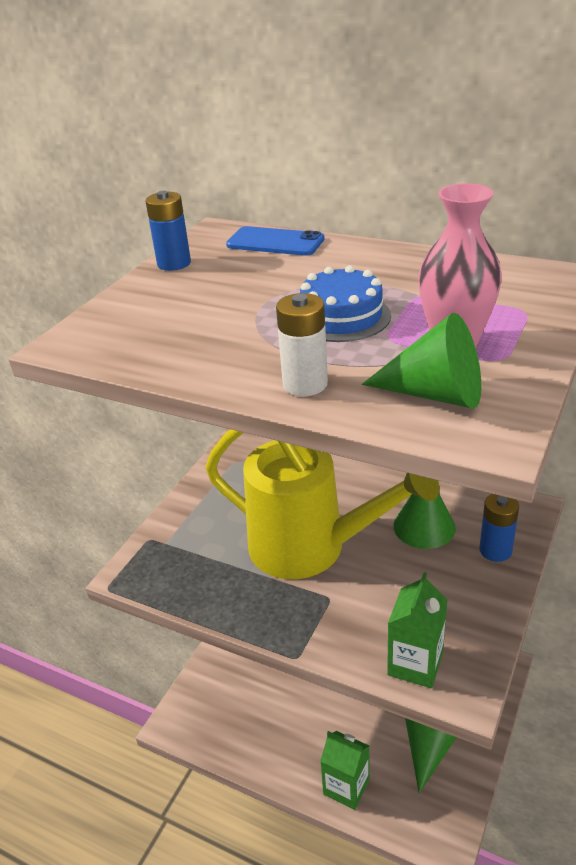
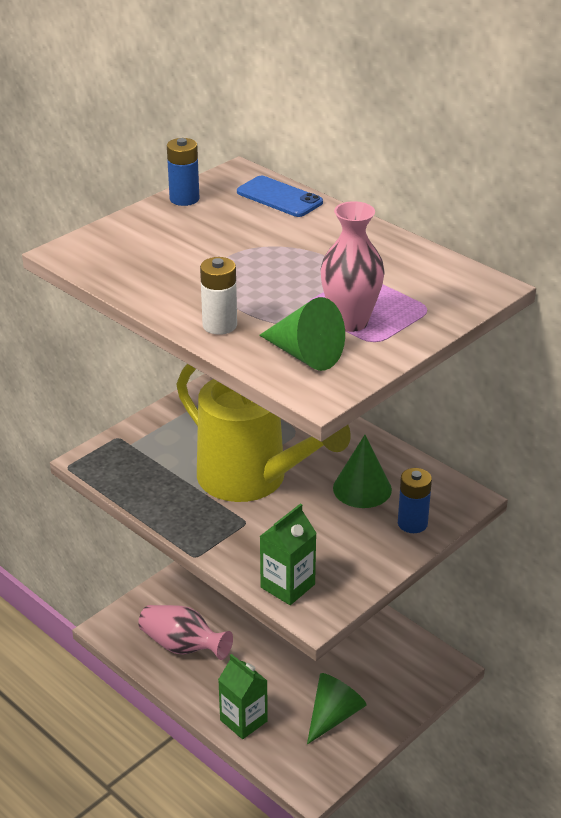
camera: 15 degrees right, 0 degrees up
blue cake [300,265,391,342] -> none
none -> pink vase [138,605,233,660]

